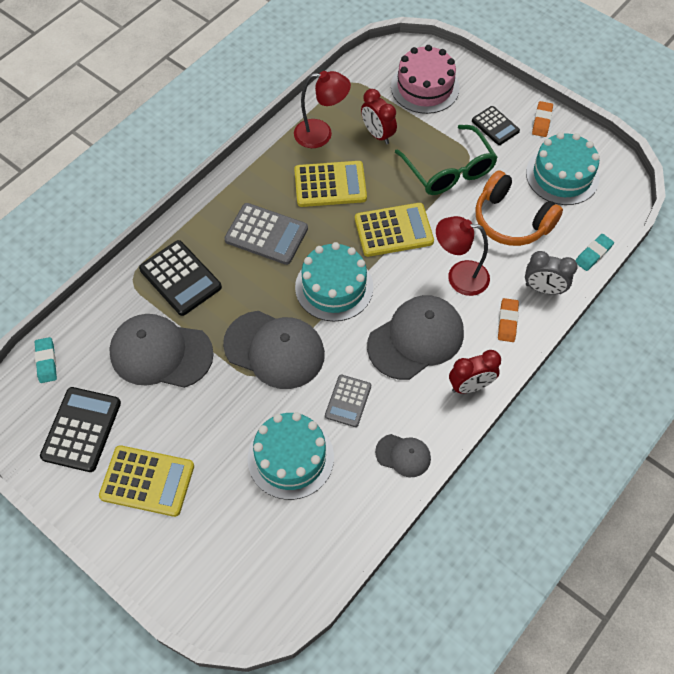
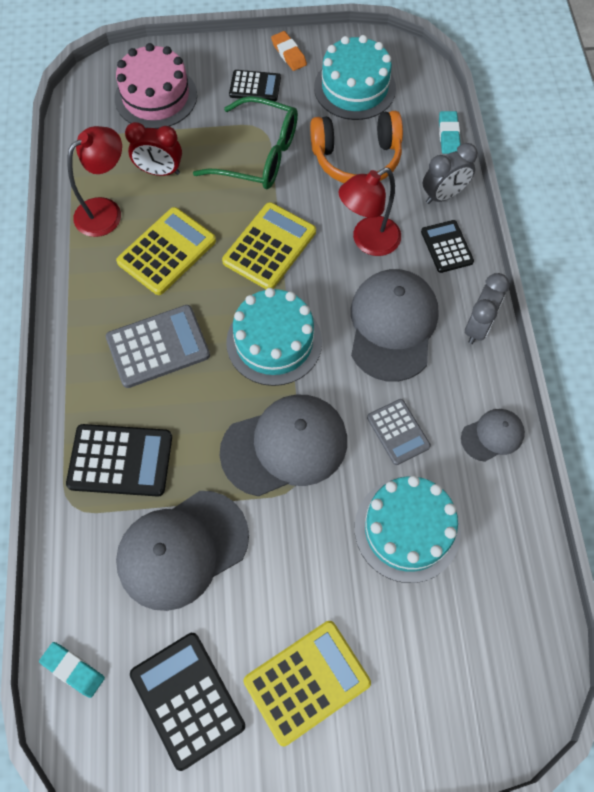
camera: 45 degrees left, 5 degrees up
red clock [449,350,501,393] -> grey clock [465,273,510,344]
orange eraser [498,298,519,342] -> black calculator [421,220,474,273]

